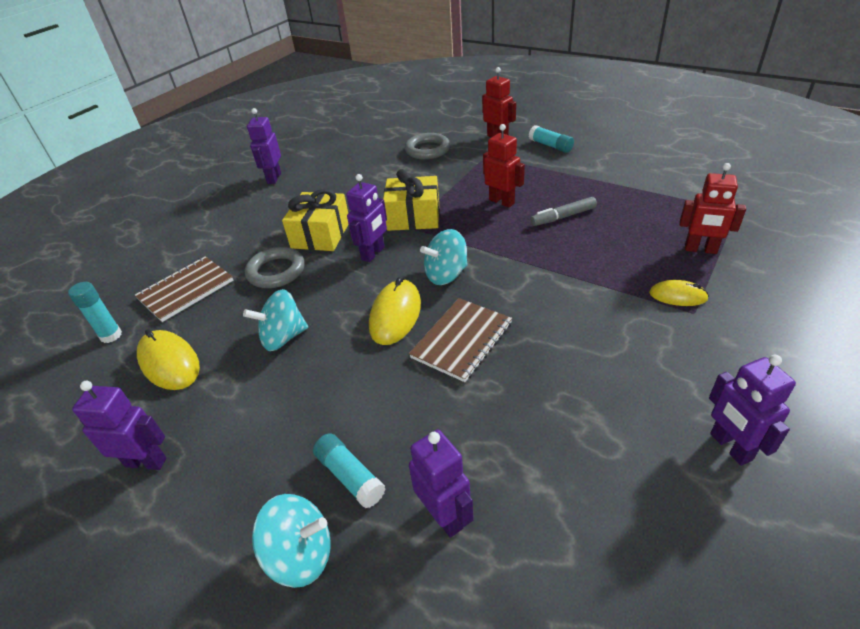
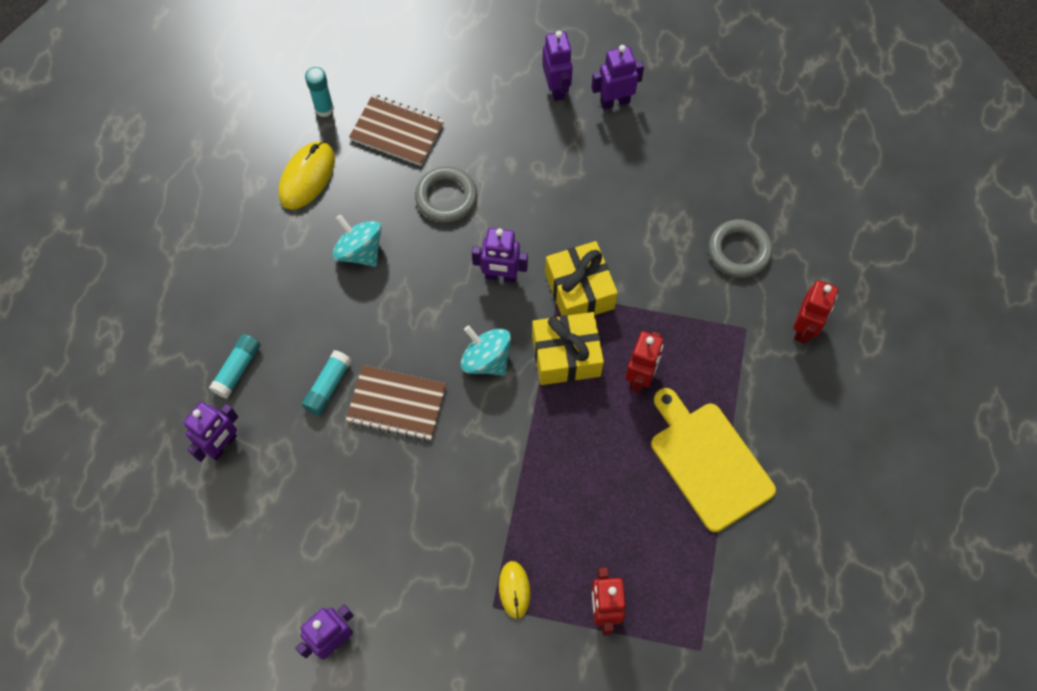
camera: 65 degrees right, 25 degrees up
purple robot [72,381,166,470] -> purple robot moved to [542,31,573,101]
turquoise spinning top [252,494,331,588] -> none
yellow gift [282,189,349,251] -> yellow gift moved to [532,312,604,385]
yellow mouse [369,277,421,345] -> none
turquoise glue stick [529,125,574,153] -> turquoise glue stick moved to [302,350,352,415]
grey marker [530,197,597,226] -> none
none -> yellow cutting board [651,388,776,532]

